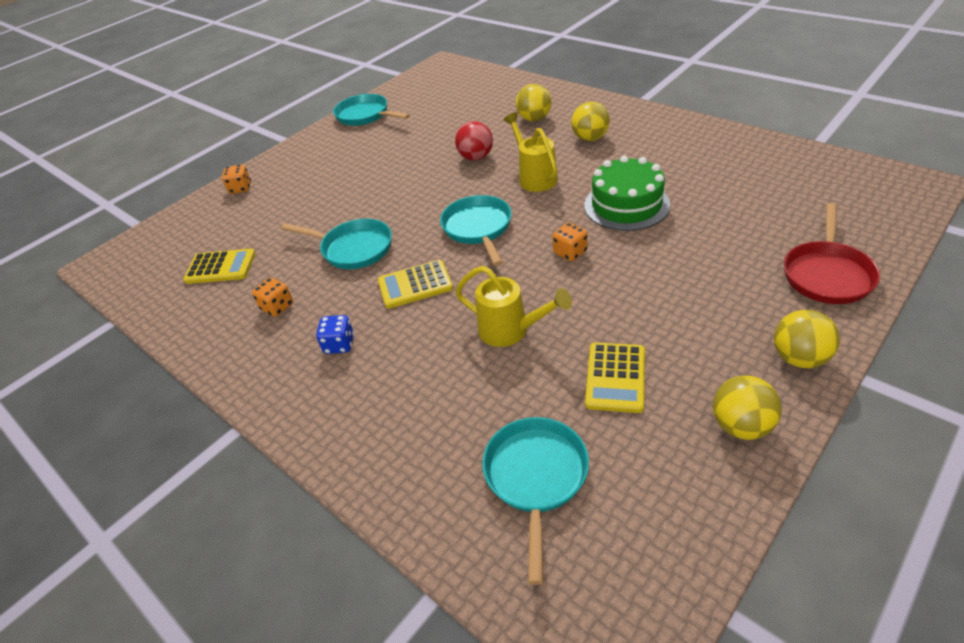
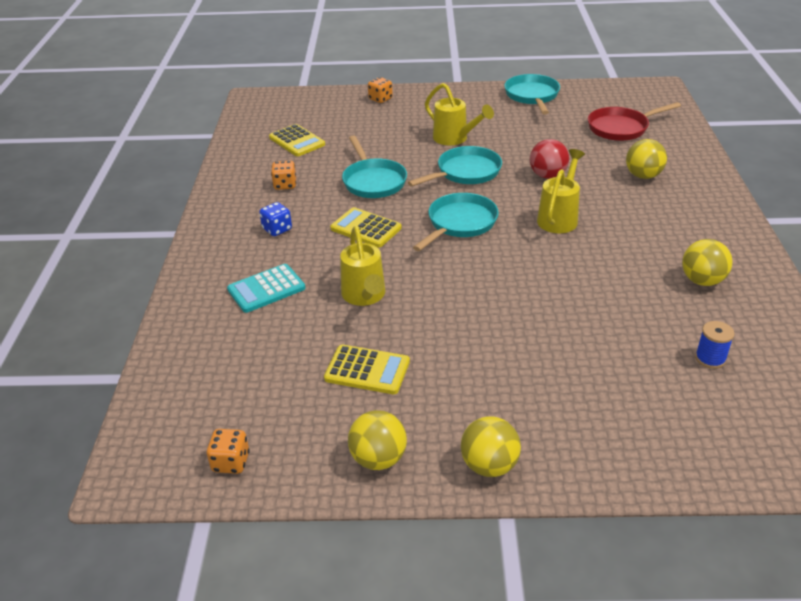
camera: 45 degrees right, 5 degrees down
turquoise pan [482,417,589,585] -> turquoise pan moved to [408,146,502,187]
orange dice [553,223,588,261] -> orange dice moved to [207,429,250,474]
yellow ball [571,102,610,141] -> yellow ball moved to [682,239,732,286]
green cake [584,156,670,231] -> none
yellow calculator [585,343,645,413] -> yellow calculator turned 135 degrees counterclockwise [324,345,410,394]
red pan [784,203,880,304] -> red pan moved to [588,102,681,141]
none -> turquoise calculator [227,264,305,313]
none -> yellow watering can [425,83,494,146]
none -> blue spool [695,321,735,369]

